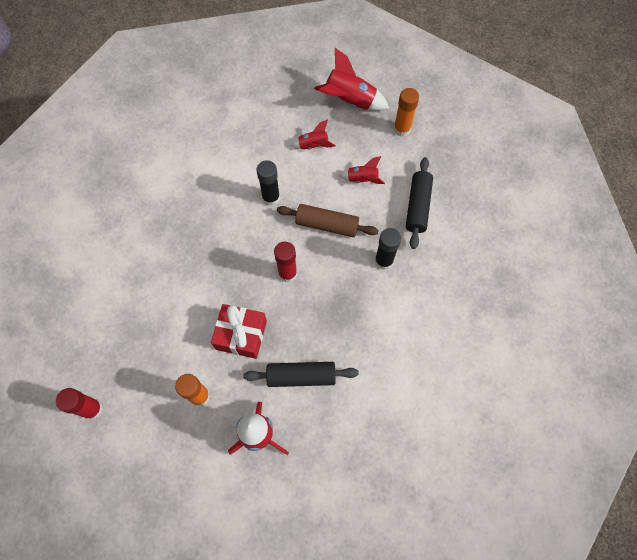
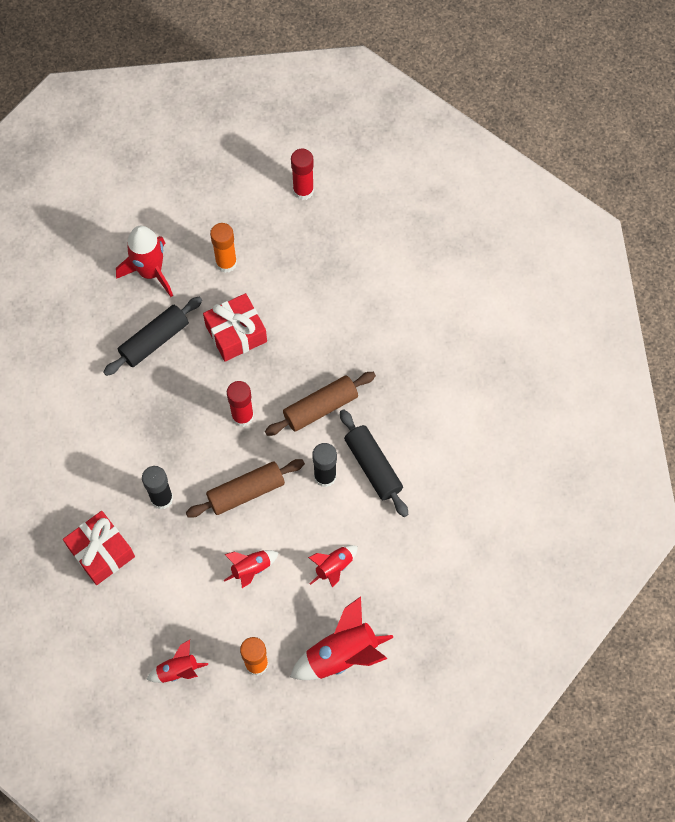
camera: 140 degrees right, 0 degrees up
black rolling pin [406,157,433,249] -> black rolling pin moved to [340,409,408,517]
none -> red gift [63,511,135,585]
none -> red rocket [146,640,208,683]
none -> brown rolling pin [265,372,376,436]

